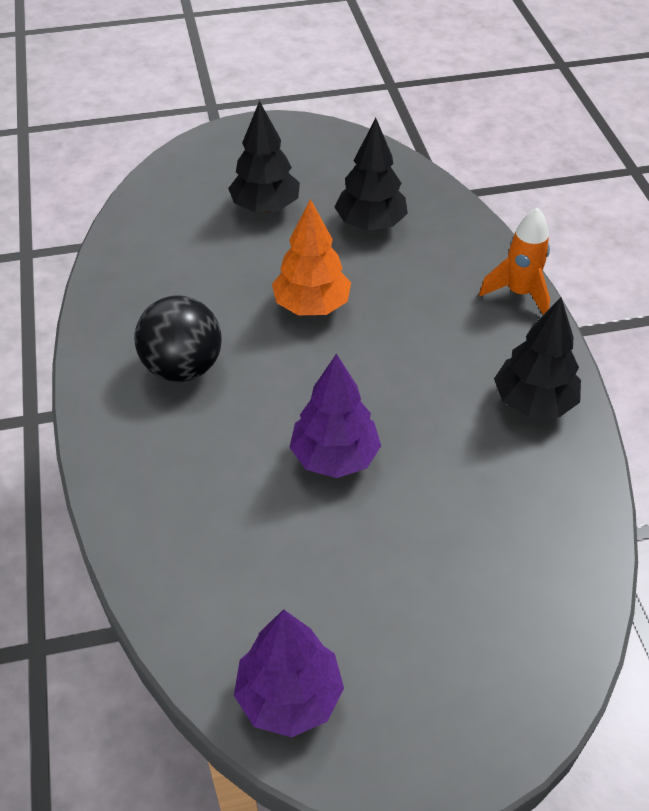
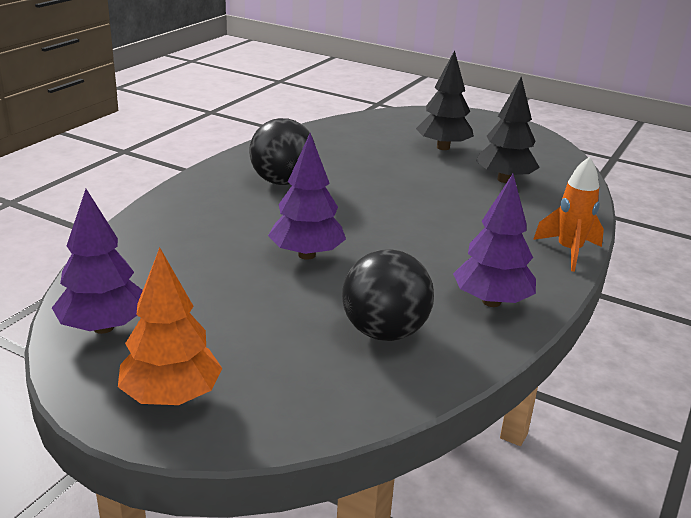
camera: 40 degrees right, 20 degrees down
orange tree [272,199,351,315] -> orange tree moved to [118,248,223,405]
black tree [494,297,581,417] -> purple tree [453,174,536,307]
none -> black ball [342,249,434,341]

